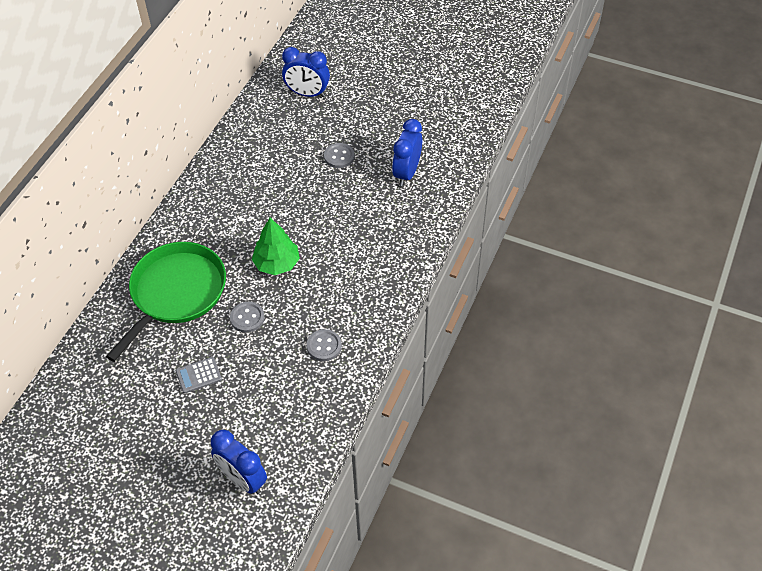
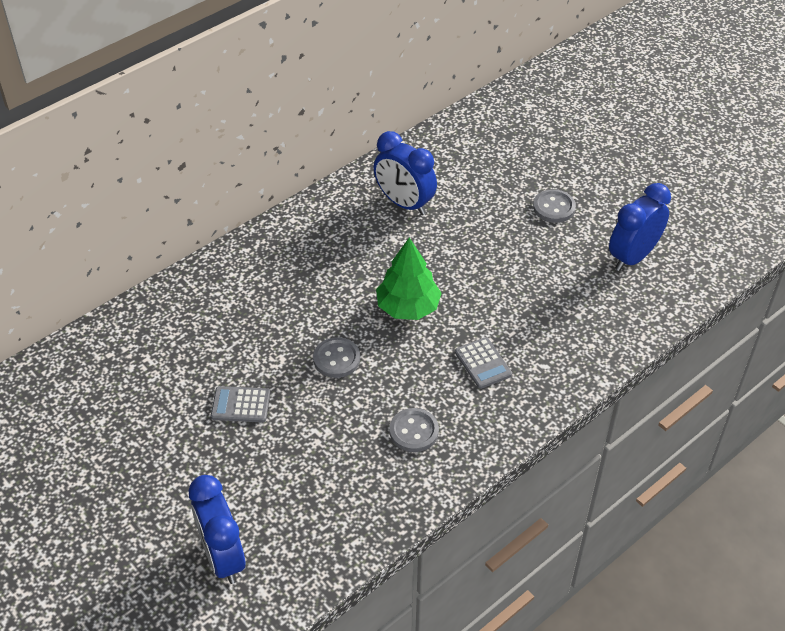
camera: 25 degrees right, 5 degrees down
green pan [106,242,226,362] -> none
blue clock [282,47,330,97] -> blue clock moved to [374,131,437,215]
none -> grey calculator [455,337,512,389]

